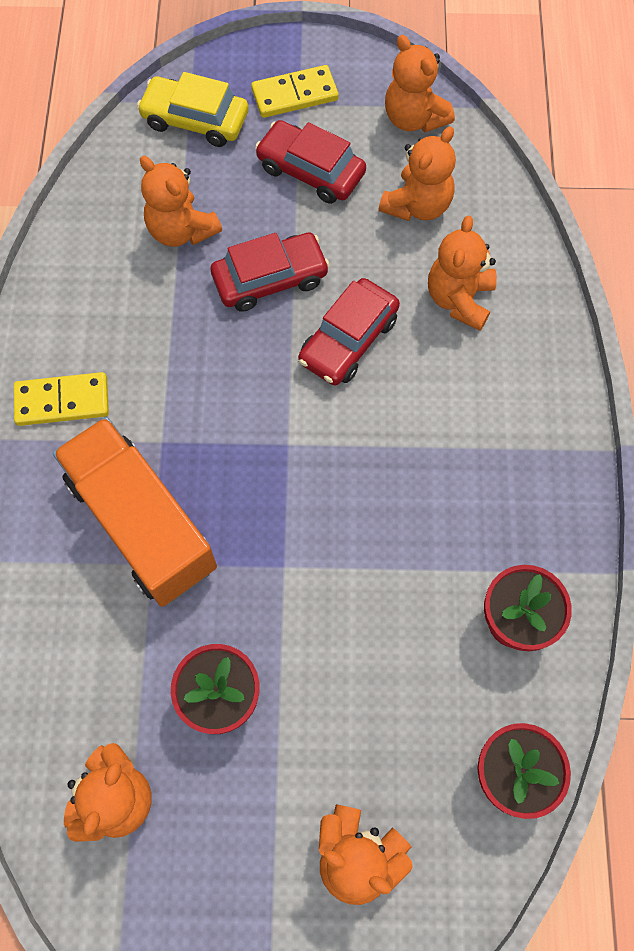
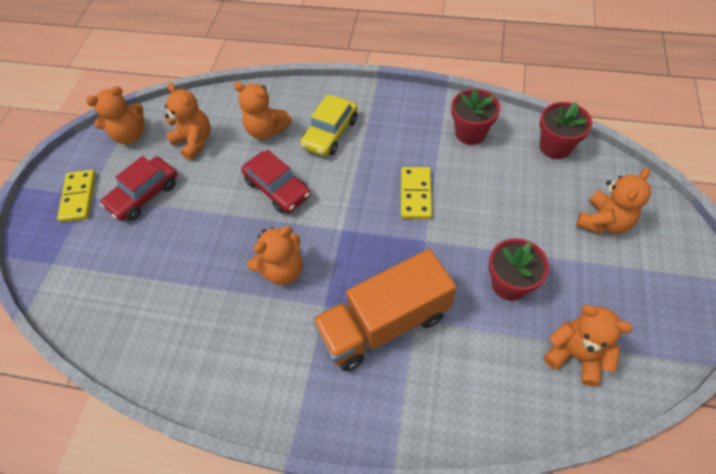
camera: 75 degrees left, 10 degrees down
yellow domino [14,372,109,426] -> yellow domino moved to [401,167,432,219]
yellow car [137,72,248,147] -> yellow car moved to [300,95,358,156]
orange teddy bear [140,156,222,247] -> orange teddy bear moved to [248,226,303,285]
red car [211,233,330,312] -> none

